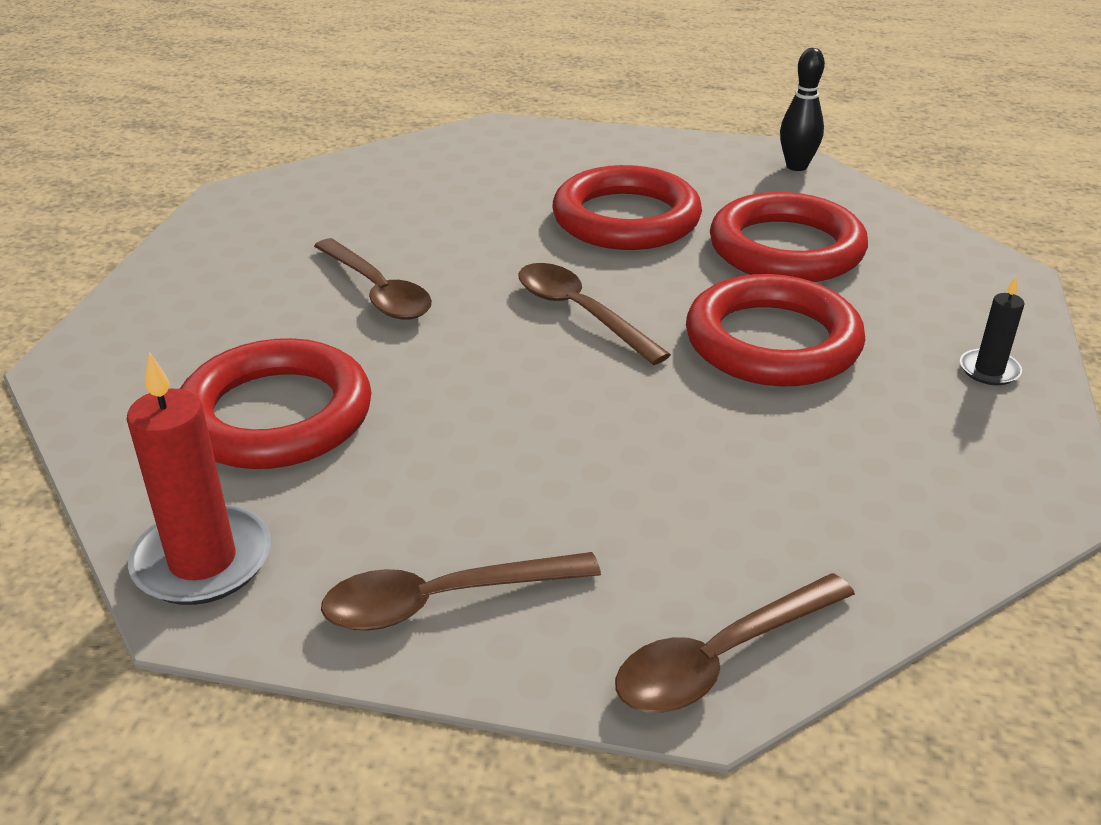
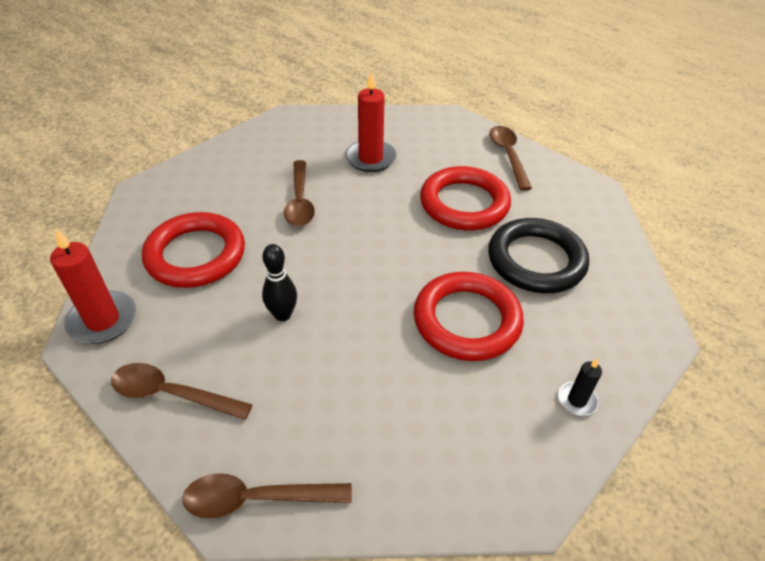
camera: 30 degrees right, 10 degrees up
brown spoon [518,263,671,365] -> brown spoon moved to [489,126,532,191]
red ring [710,192,868,282] -> black ring [488,218,589,293]
black bowling pin [780,48,825,171] -> black bowling pin moved to [262,244,297,321]
none -> red candle [345,71,397,172]

